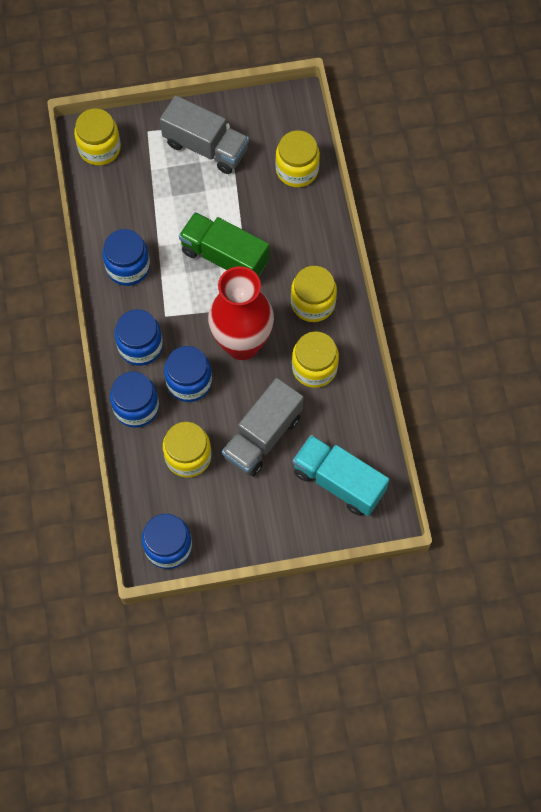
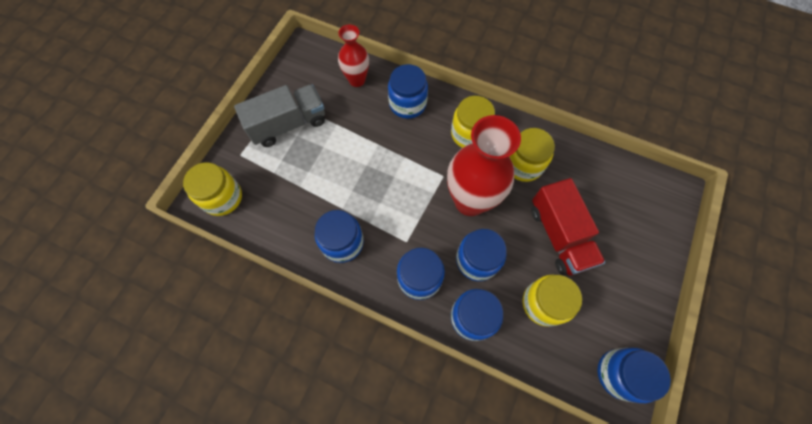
camera: 55 degrees left, 0 degrees up
green truck [179,212,269,277] -> none
grey truck [222,378,304,477] -> red truck [531,178,605,275]
yellow jar [275,130,320,187] -> red vase [338,25,369,87]
turquoise truck [293,435,389,516] -> none
none -> blue jar [388,64,428,119]

